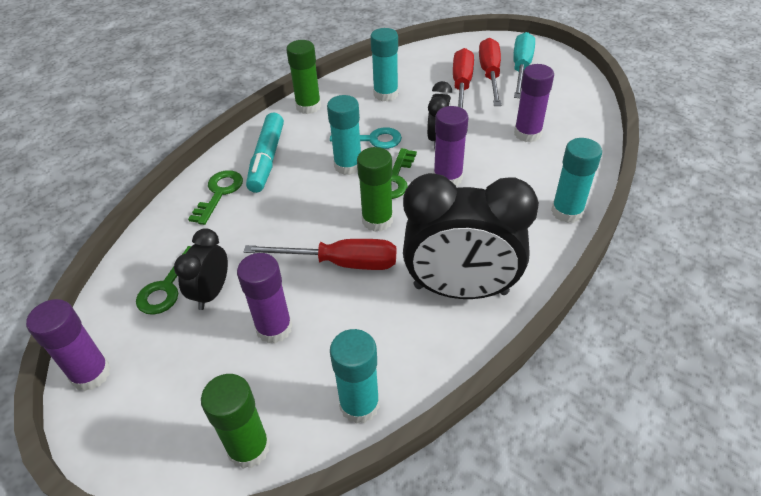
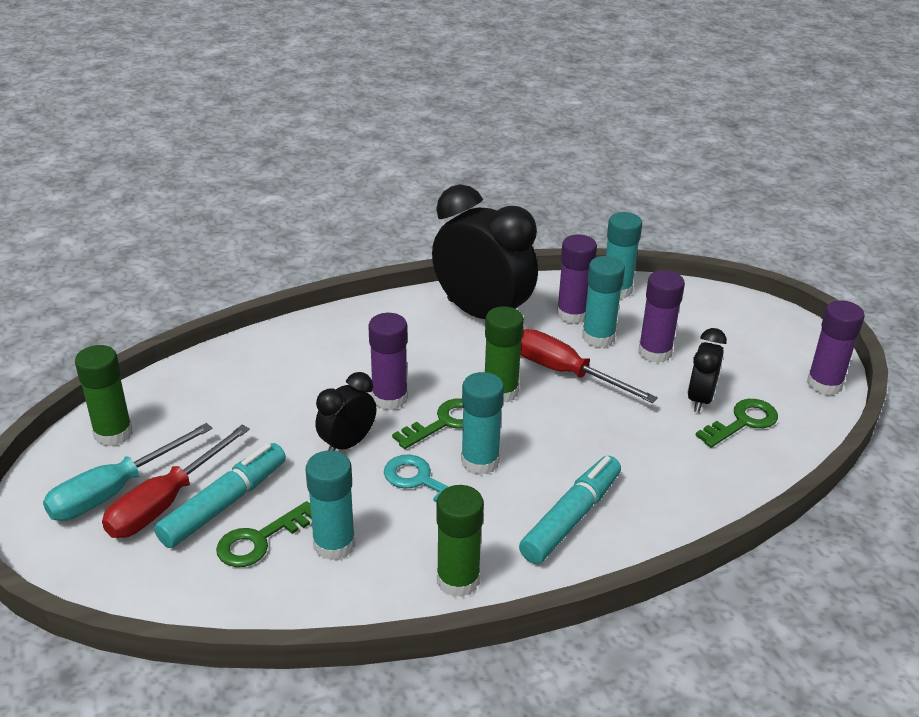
camera: 150 degrees left, 10 degrees down
black clock [174,228,228,310] -> black clock turned 150 degrees clockwise [687,328,727,413]
green key [188,170,243,225] -> green key moved to [216,501,312,567]
green glue stick [201,374,270,469] -> green glue stick moved to [75,345,133,446]
red screwdriver [453,48,474,109] -> turquoise marker [154,443,286,548]
purple glue stick [514,64,554,142] -> purple glue stick moved to [557,234,597,324]
turquoise glue stick [551,138,602,223] -> turquoise glue stick moved to [582,256,625,348]

